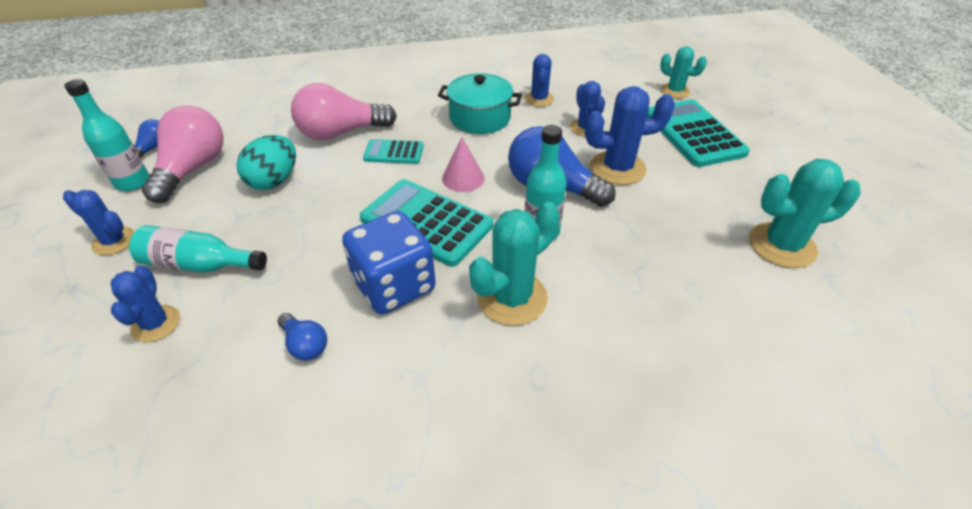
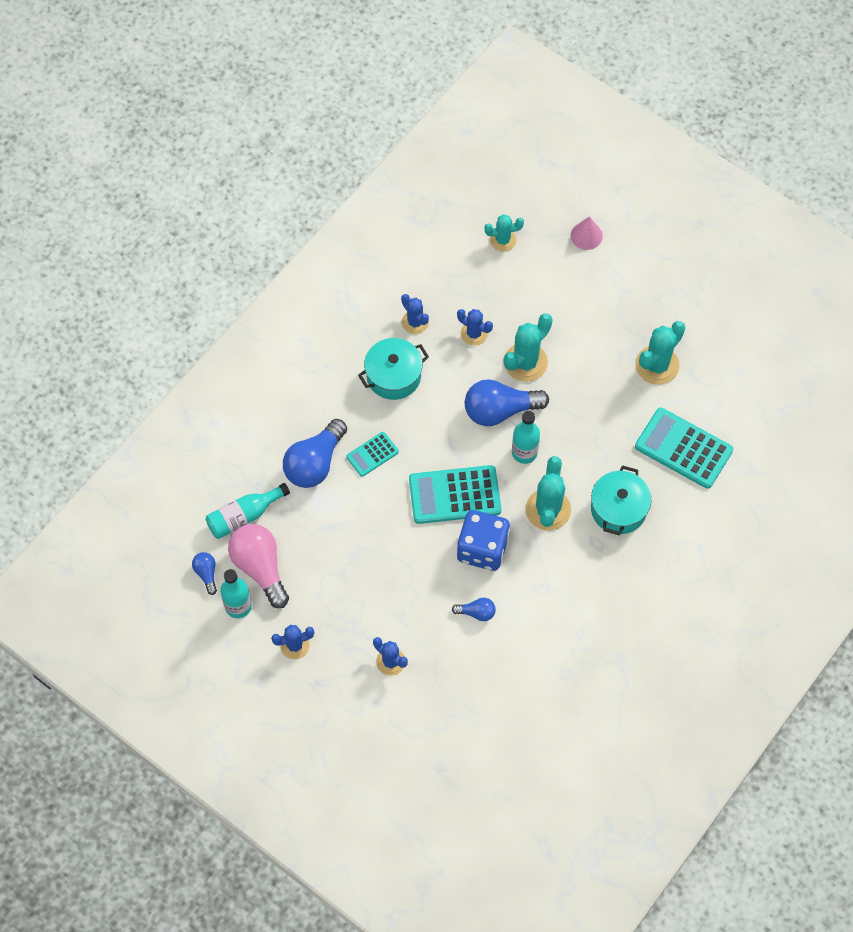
camera: 40 degrees left, 20 degrees up
turquoise bottle [129,225,267,273] -> turquoise bottle moved to [206,483,290,539]
turquoise egg [237,135,296,190] -> none
pink light bulb [291,83,397,140] -> blue light bulb [283,419,347,488]
pink cone [442,137,485,192] -> pink cone moved to [571,216,603,250]
blue cactus [585,86,675,185] -> turquoise cactus [504,313,553,382]
turquoise calculator [647,99,750,167] -> turquoise calculator moved to [635,408,733,489]
none -> turquoise pot [591,465,651,535]

